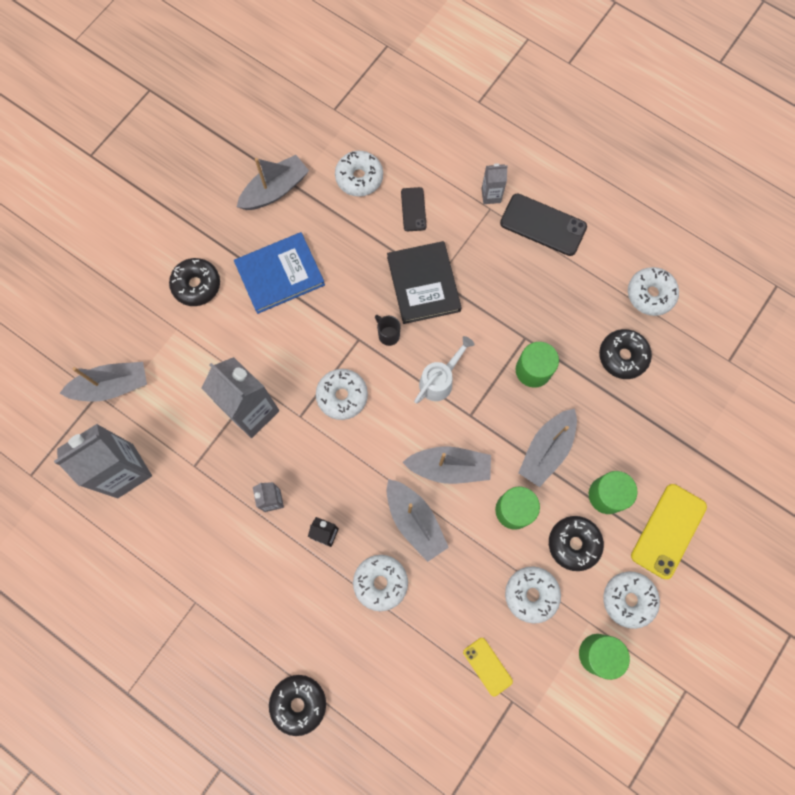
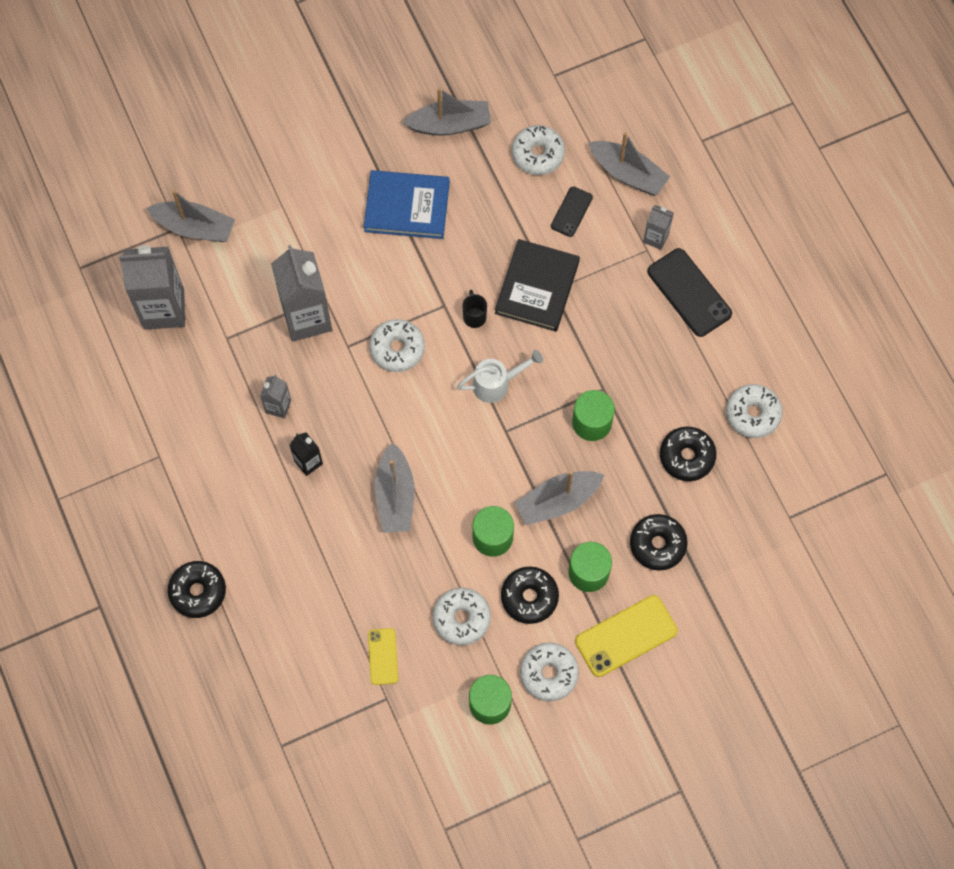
camera: 30 degrees right, 5 degrees down
black donut [169,258,220,306] -> black donut moved to [630,514,688,571]
white donut [353,555,408,611] -> none
grey boat [402,446,491,484] -> grey boat moved to [589,132,670,196]

